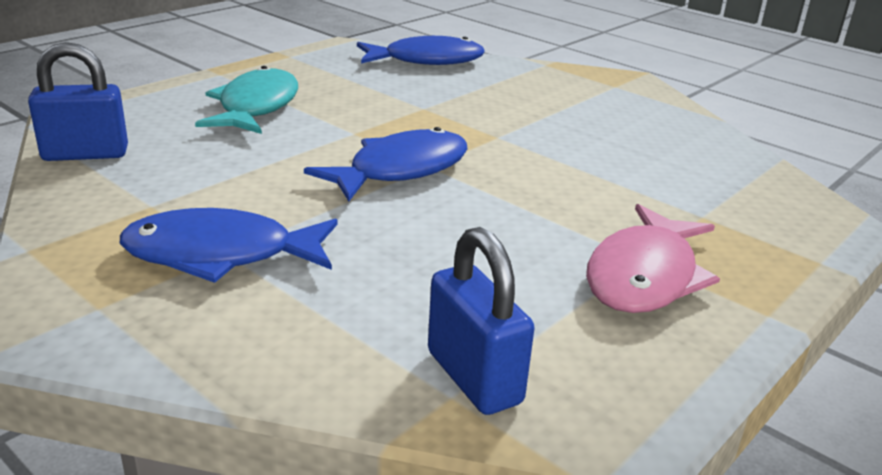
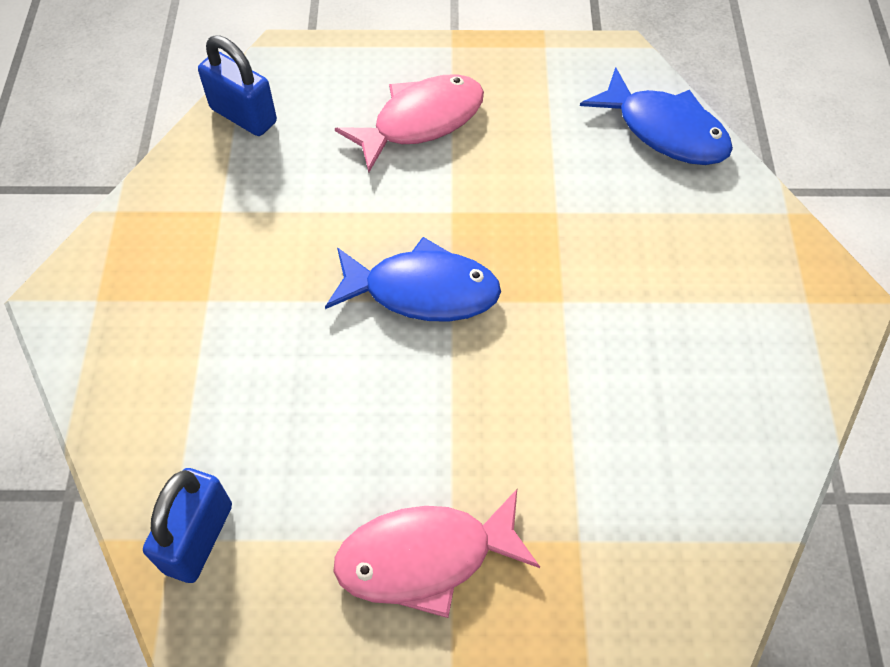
camera: 50 degrees right, 30 degrees up
blue fish [120,208,338,283] -> none
turquoise fish [195,66,298,134] -> pink fish [335,74,484,172]

